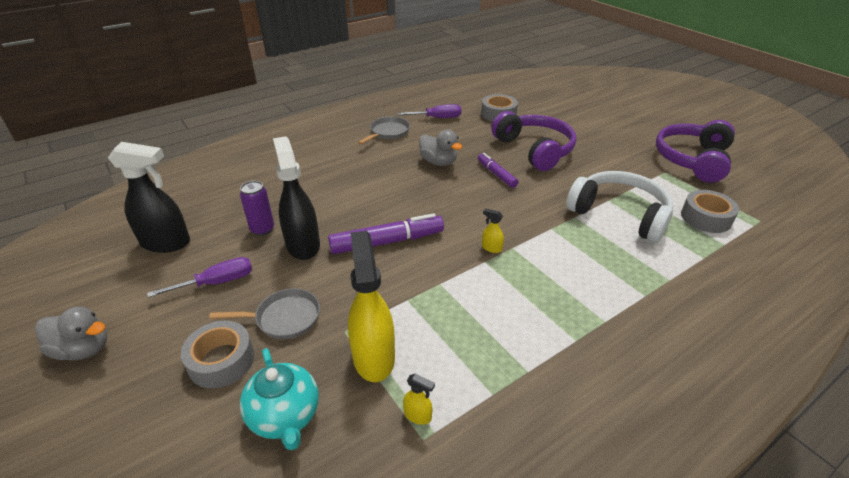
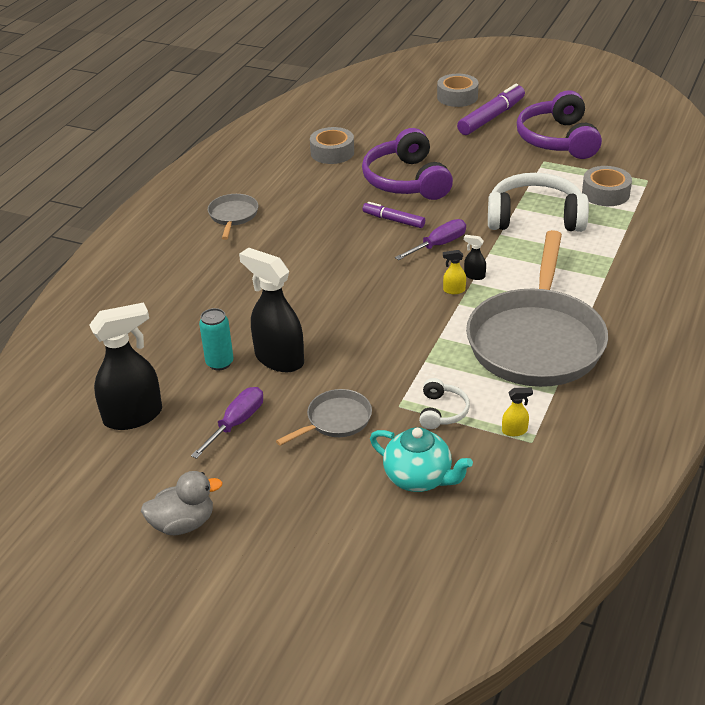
camera: 30 degrees left, 0 degrees up
grey tape [181,321,255,388] -> grey tape moved to [437,74,479,107]
purple can [240,181,274,236] -> turquoise can [199,308,234,370]
purple marker [328,213,444,254] -> purple marker moved to [457,84,525,135]
yellow spray bottle [348,231,395,382] -> white headphones [419,378,470,429]
purple screwdriver [398,104,461,118] -> purple screwdriver moved to [395,219,466,260]
grey duck [419,130,462,166] -> none
purple headphones [491,111,576,171] -> purple headphones turned 135 degrees counterclockwise [362,128,453,200]
none -> black spray bottle [464,235,486,280]
none -> grey pan [466,230,608,387]

